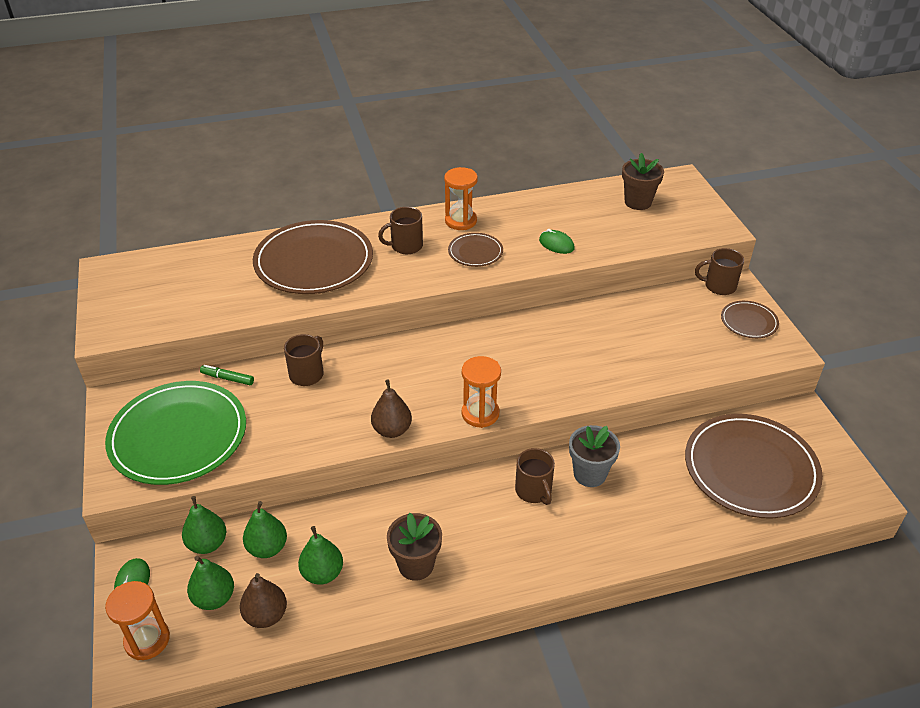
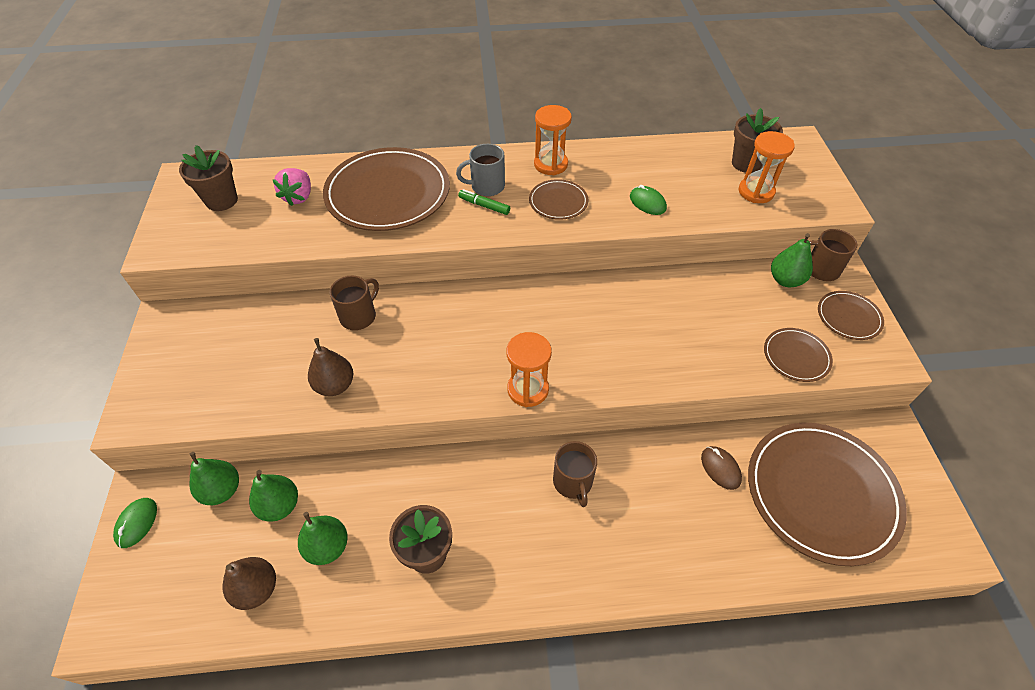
camera: 10 degrees right, 10 degrees up
green plate [105,381,246,485] -> none
orange hourglass [105,581,170,660] -> orange hourglass moved to [739,131,795,203]
green pear [187,556,234,610] -> green pear moved to [771,233,813,287]
green marker [200,365,254,385] -> green marker moved to [458,189,510,215]
brown pear [371,380,412,438] -> brown pear moved to [308,338,353,396]
brown mug [378,207,423,254] -> grey mug [456,144,505,196]
grey flower pot [569,425,620,487] -> none
none -> brown flower pot [179,145,238,211]
none -> pink strawberry [272,168,311,206]
none -> brown mouse [701,446,742,490]
none -> brown plate [764,328,833,382]

